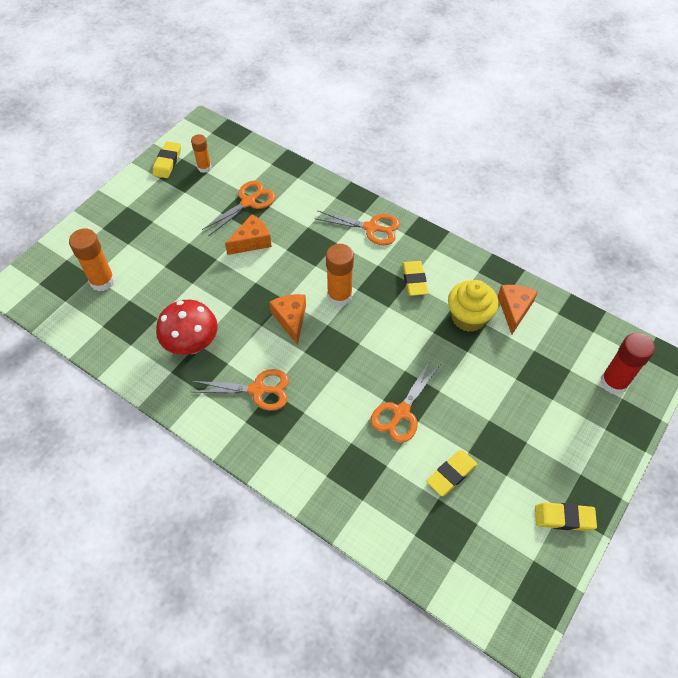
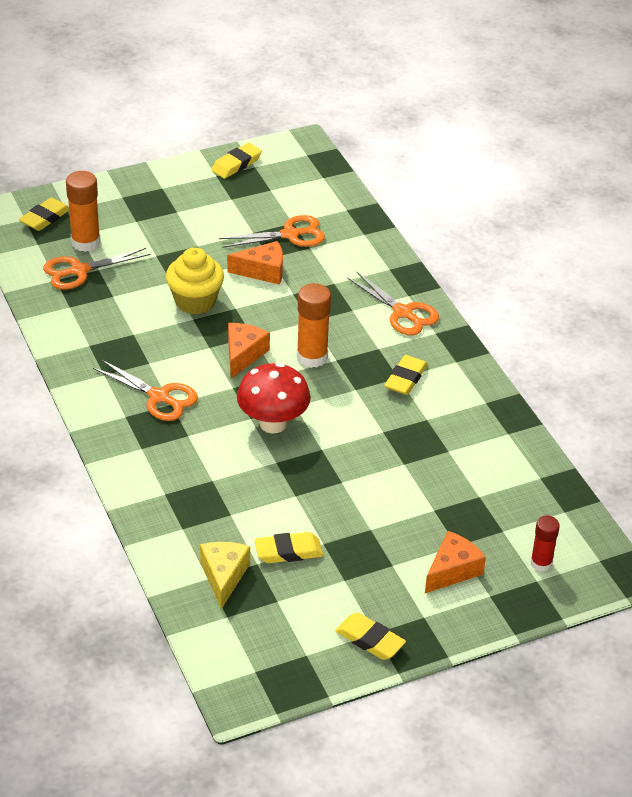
camera: 30 degrees right, 15 degrees down
red mushroom [156,300,218,355] -> red mushroom moved to [237,363,311,433]
orange glue stick [191,134,212,173] -> none
orange scissors [371,361,440,443] -> orange scissors moved to [43,248,151,290]
yellow cupcake [448,280,499,332] -> yellow cupcake moved to [166,247,224,314]
orange cheese [498,285,538,335] -> orange cheese moved to [425,531,486,593]
red glue stick [600,333,655,394] -> red glue stick [530,516,560,572], size x0.63
none -> yellow eraser [19,198,69,231]
none -> yellow cheese [200,542,250,609]

